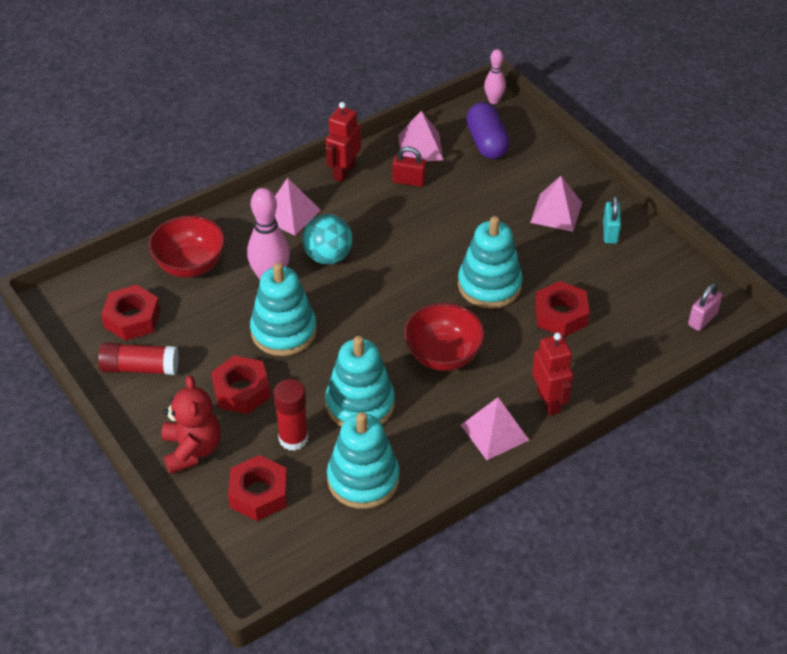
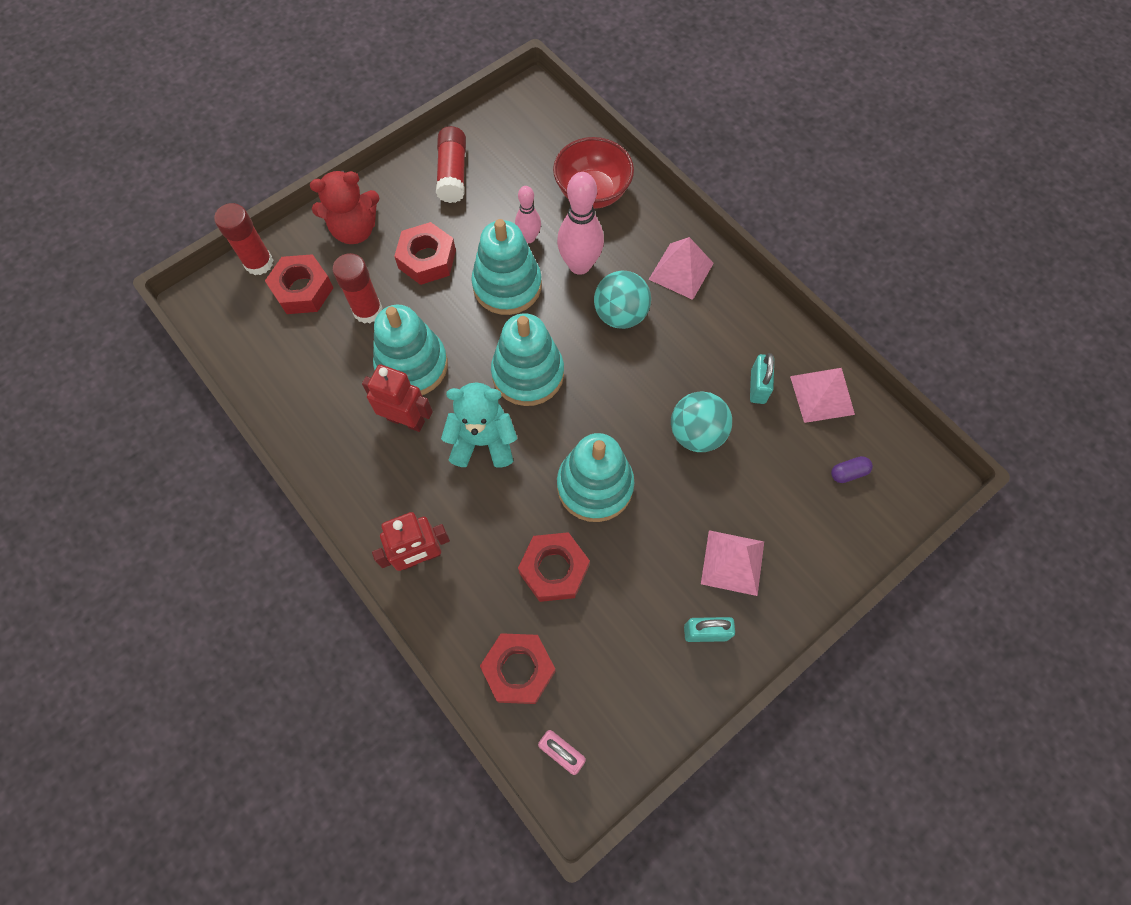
camera: 85 degrees right, 20 degrees up
red nut [101,285,160,341] -> red nut moved to [480,633,556,704]
red robot [326,102,361,182] -> red robot moved to [362,364,433,432]
turquoise stacking toy [327,412,400,509] -> turquoise stacking toy moved to [491,314,564,406]
red padlock [393,147,426,187] -> turquoise padlock [750,353,774,404]
red bowl [404,303,485,371] -> turquoise teddy bear [441,383,517,468]
pink pyramid [461,397,530,460] -> none
purple capsule [466,102,510,159] -> purple capsule [831,456,873,483], size x0.46
pink bowling pin [484,49,506,104] -> pink bowling pin moved to [515,186,541,243]
none -> red glue stick [214,203,274,275]
none -> turquoise ball [671,391,732,452]

